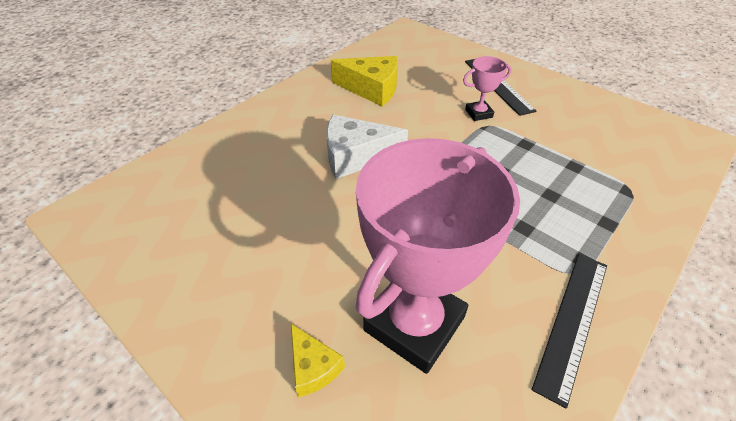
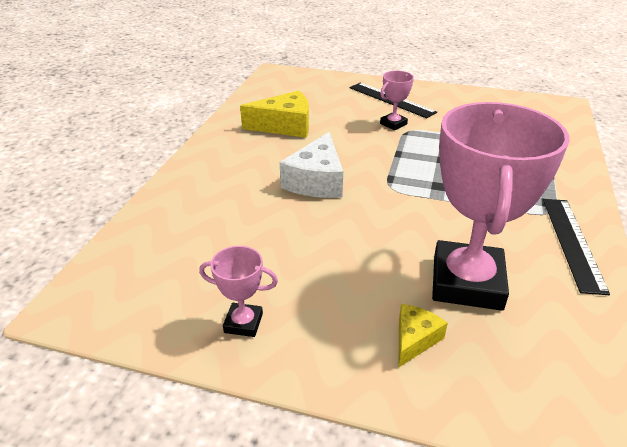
camera: 25 degrees left, 10 degrees down
yellow cheese [291,324,345,397] -> yellow cheese turned 90 degrees counterclockwise [398,304,448,368]
white cheese [326,115,408,179] -> white cheese turned 45 degrees counterclockwise [280,132,343,198]
none -> pink trophy [199,246,278,337]

